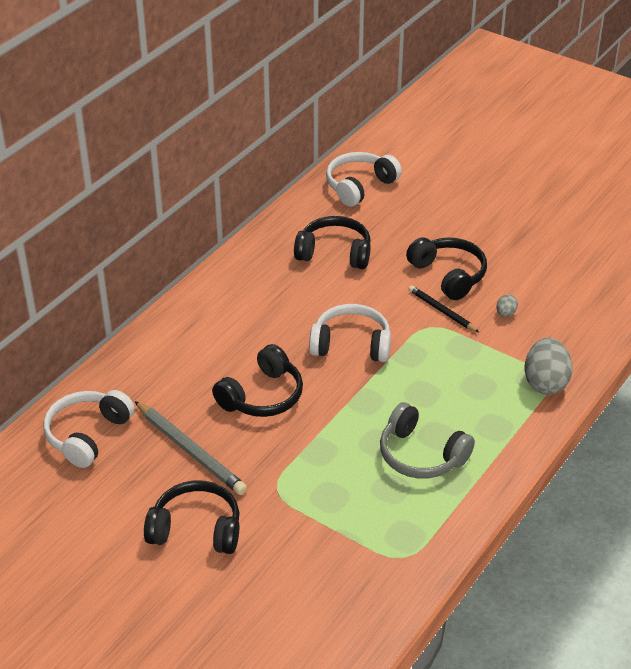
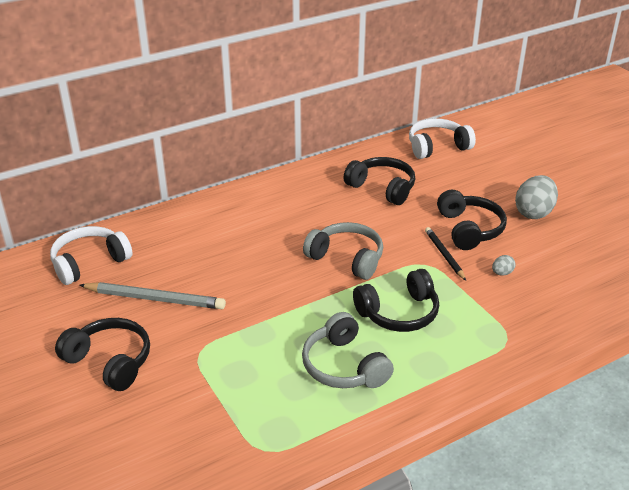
camera: 25 degrees right, 5 degrees down
grey pencil [134,401,247,495] -> grey pencil turned 60 degrees counterclockwise [80,282,226,309]
black headphones [212,344,303,417] -> black headphones moved to [353,269,439,332]
white headphones [309,304,391,362] -> grey headphones [303,222,383,280]
grey egg [525,337,573,395] -> grey egg moved to [515,175,558,219]

